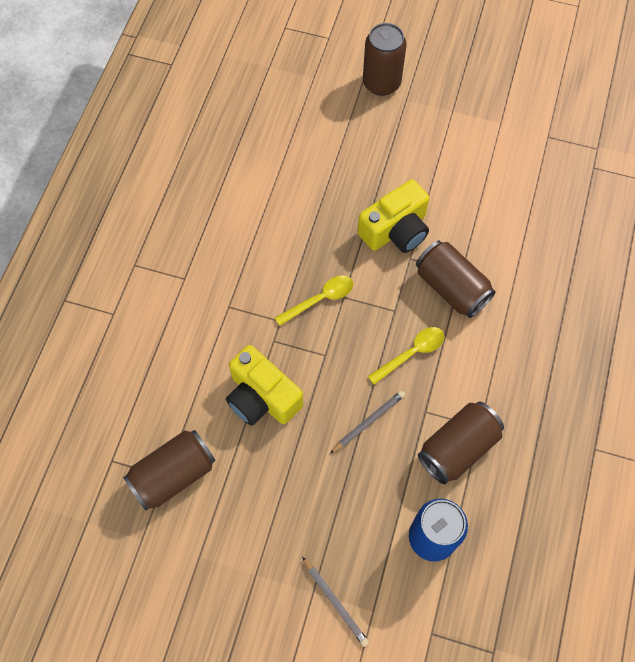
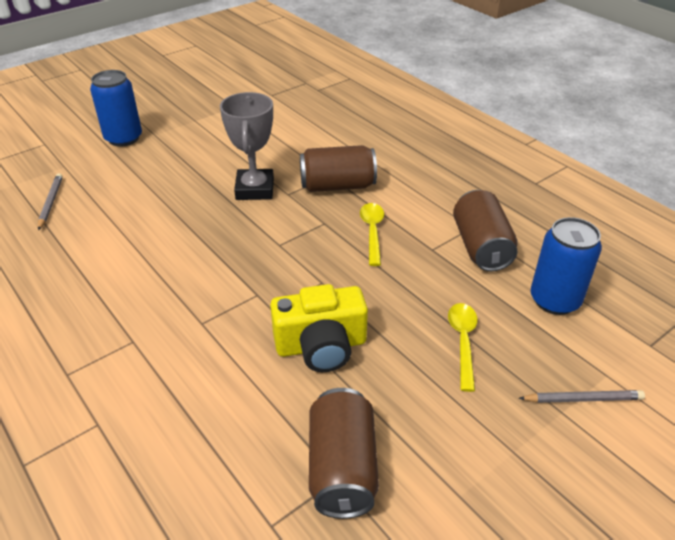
camera: 55 degrees left, 25 degrees down
yellow spoon [274,275,353,326] -> yellow spoon moved to [448,303,478,392]
grey pencil [330,390,405,454] -> grey pencil moved to [38,173,63,230]
yellow camera [358,179,429,253] -> grey trophy [220,92,274,200]
brown can [363,23,407,96] -> blue can [90,70,142,147]

